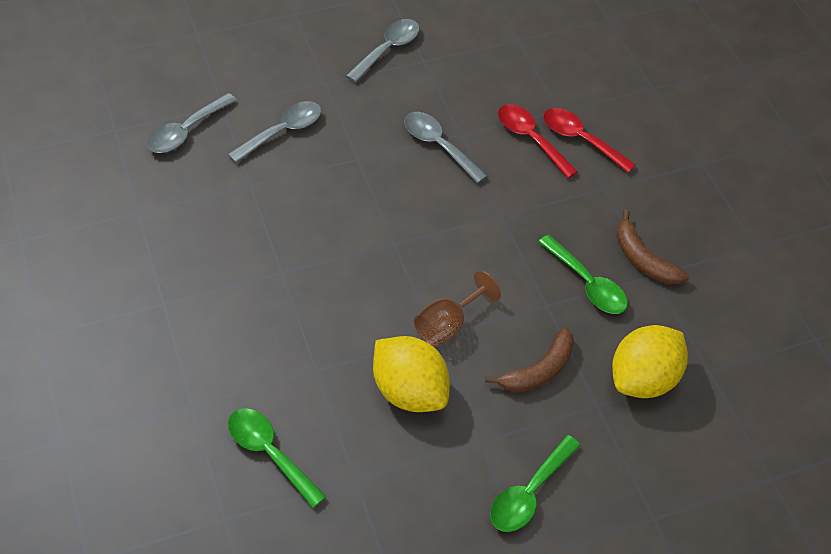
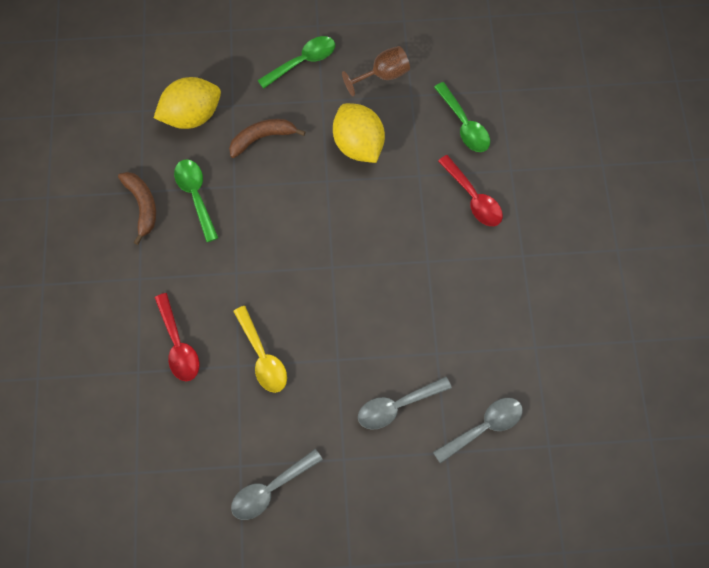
camera: 160 degrees left, 15 degrees up
grey spoon [404,112,487,184] -> yellow spoon [233,306,287,393]
brown goblet [414,270,501,347] -> brown goblet moved to [342,46,410,96]
red spoon [543,108,636,173] -> red spoon moved to [438,155,503,226]

